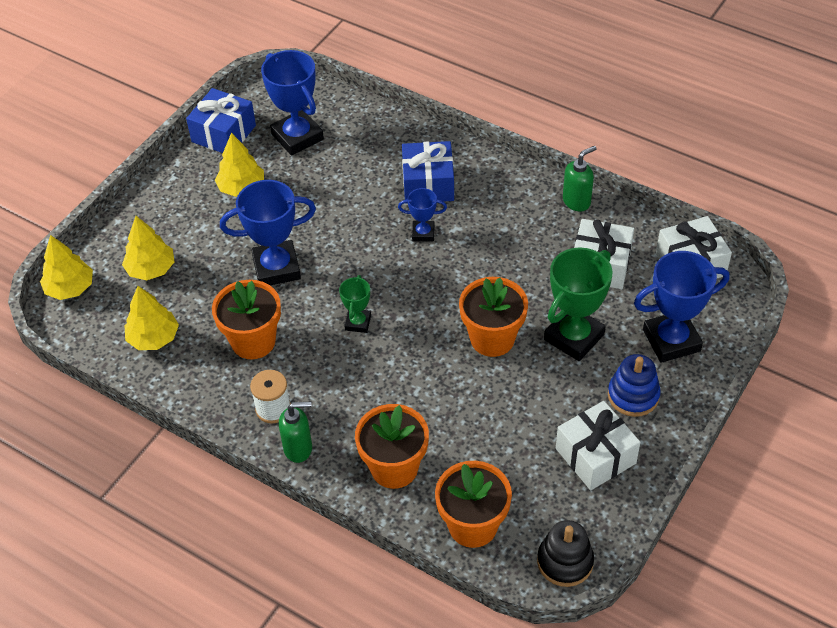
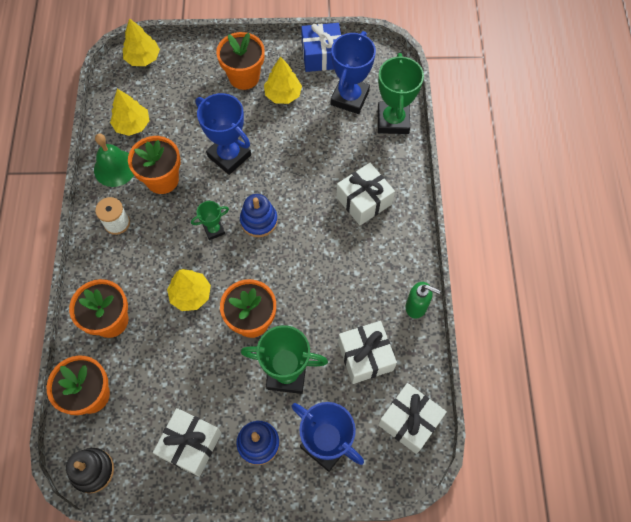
camera: 55 degrees right, 15 degrees up
yellow tree [122,216,175,281] -> yellow tree moved to [167,269,211,311]
green soap dispenser [279,402,312,463] -> none
blue trophy [398,188,447,242] -> none
blue gift [402,141,454,204] -> white gift [336,163,395,225]
none -> green bell [94,134,134,187]
none -> orange flower pot [216,32,265,90]
none -> blue stacking toy [240,194,278,237]
none -> green trophy [378,53,424,134]

